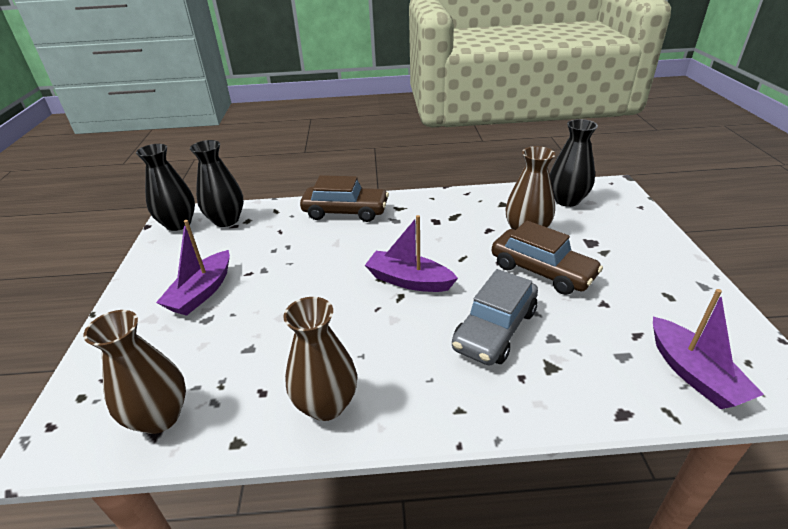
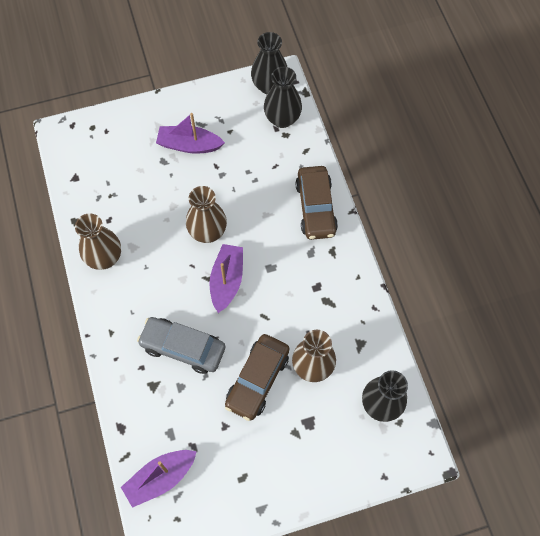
camera: 75 degrees right, 30 degrees up
brown vase [83,310,186,434] -> brown vase moved to [186,186,227,243]

